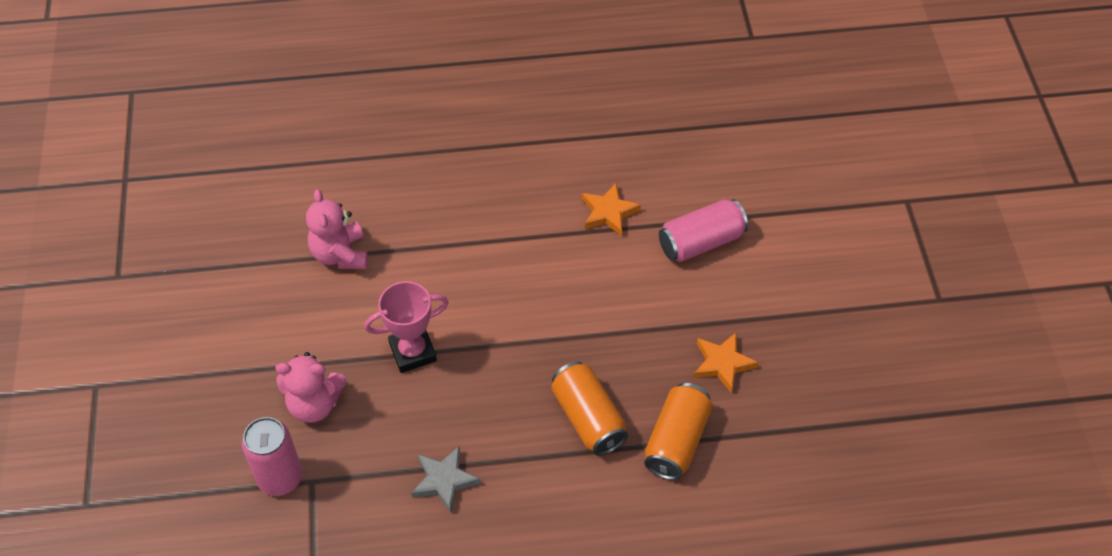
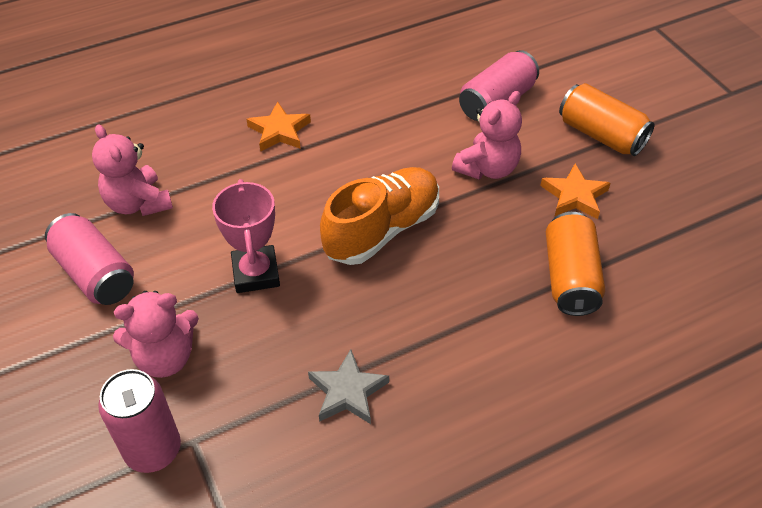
camera: 20 degrees left, 5 degrees down
pink trophy [364,281,449,373] -> pink trophy turned 60 degrees counterclockwise [212,179,280,293]
orange can [551,361,628,456] -> orange can moved to [559,83,655,156]
orange star [582,183,641,236] -> orange star moved to [246,102,311,152]
none -> pink can [45,213,134,305]
none -> orange shoe [320,167,439,265]
none -> pink teddy bear [452,91,522,179]

